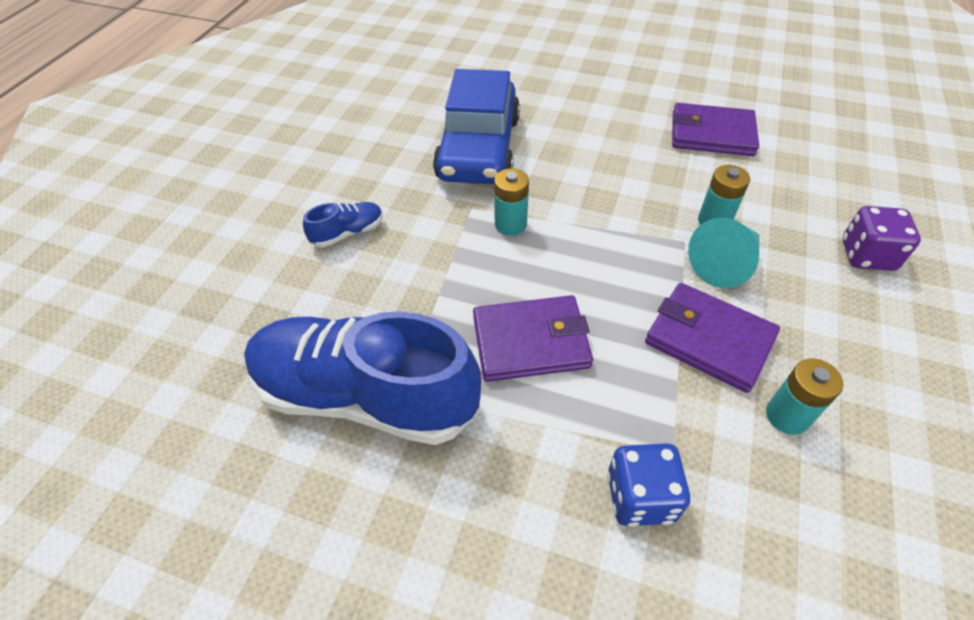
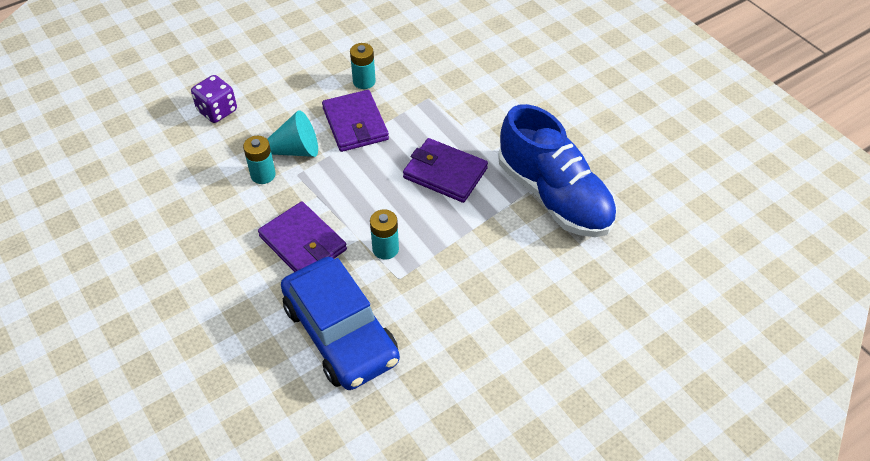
camera: 145 degrees left, 0 degrees up
blue shoe [303,202,383,247] -> none
blue car [433,69,520,184] -> blue car turned 105 degrees clockwise [281,257,400,390]
blue dice [607,443,690,527] -> none
purple wallet [672,103,759,156] -> purple wallet moved to [258,202,347,272]

